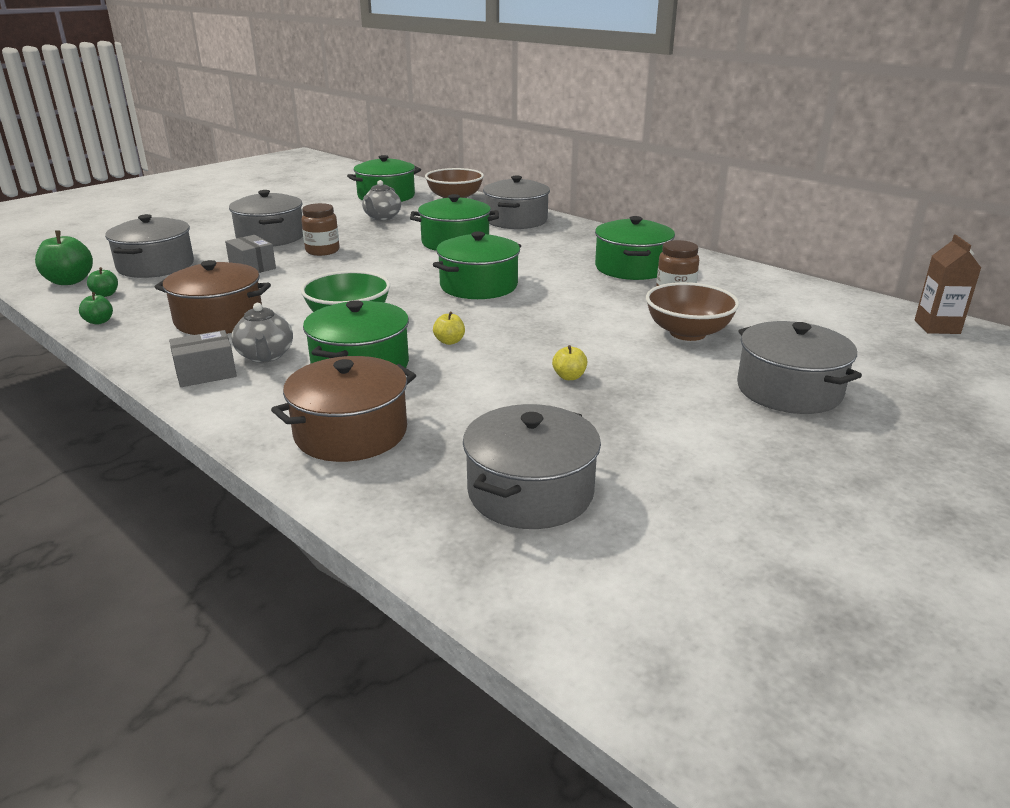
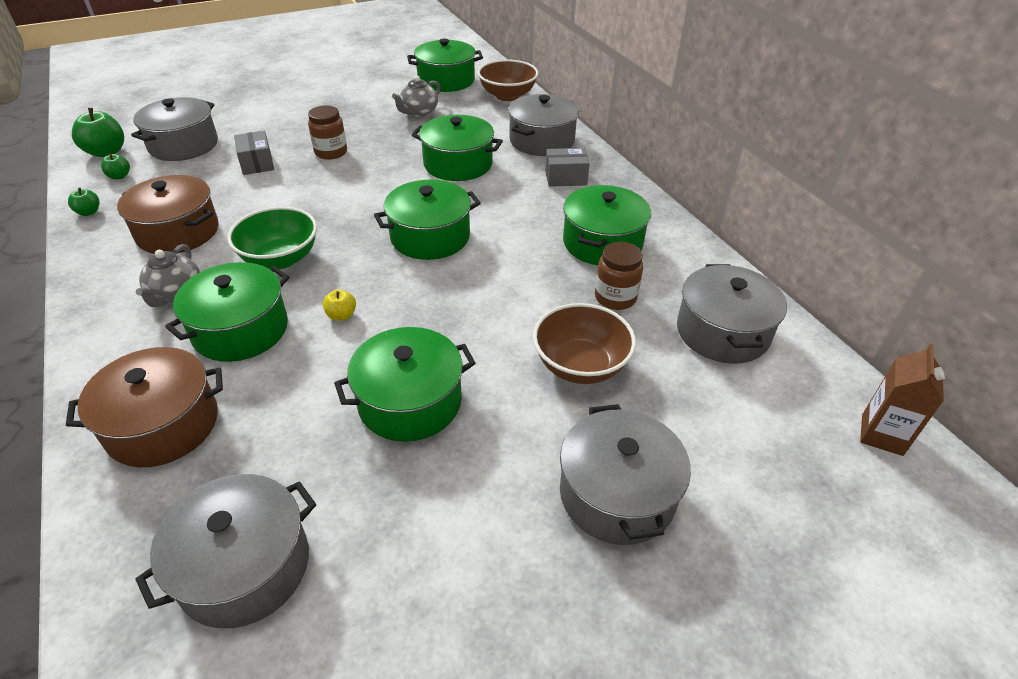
camera: 20 degrees right, 15 degrees up
grey box [169,330,237,387] -> grey box moved to [545,148,590,187]
grey pot [229,190,303,246] -> grey pot moved to [677,264,787,364]
yellow apple [552,345,587,380] -> green pot [334,327,476,442]

